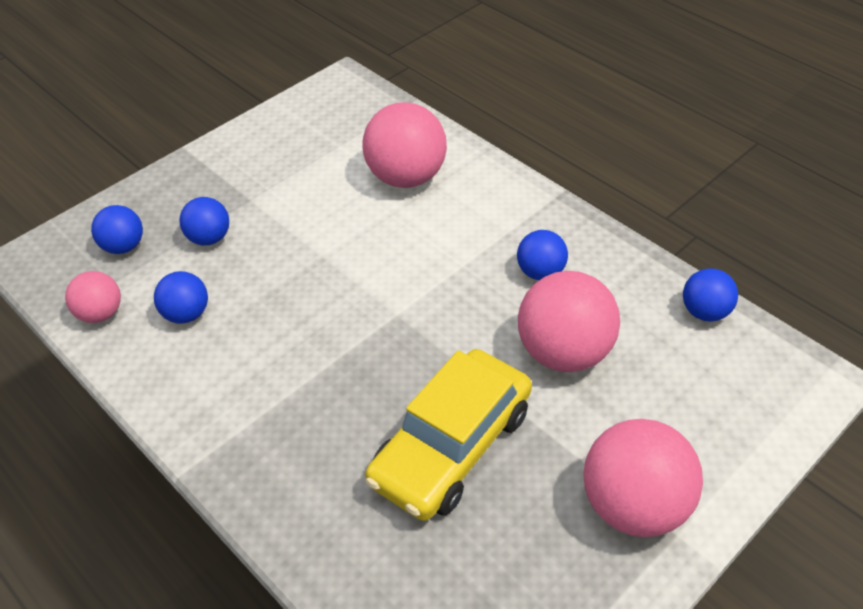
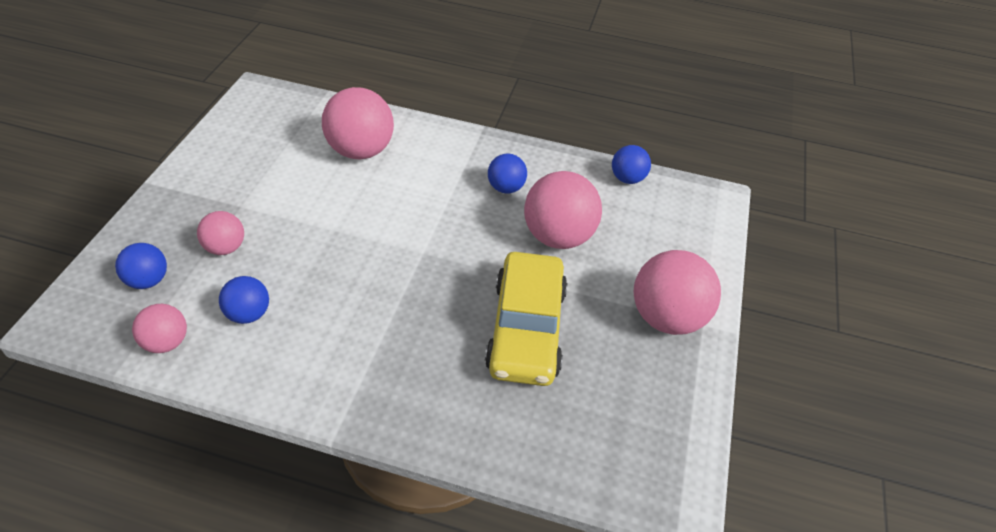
camera: 35 degrees left, 0 degrees up
blue ball [179,197,229,245] -> pink ball [197,211,244,255]

